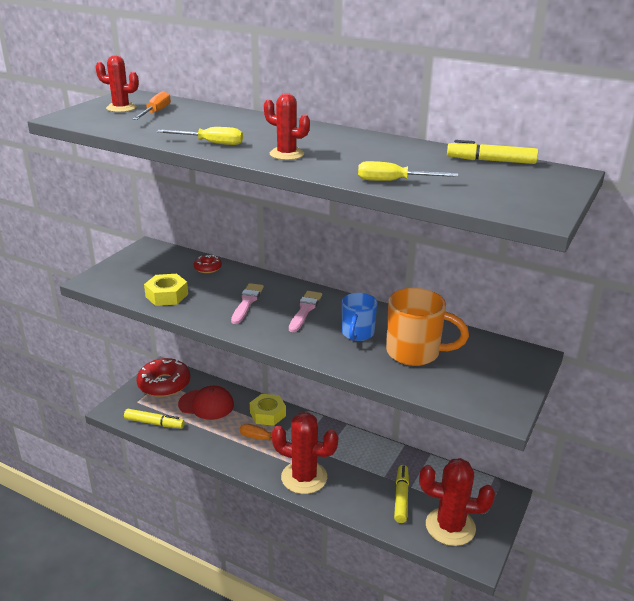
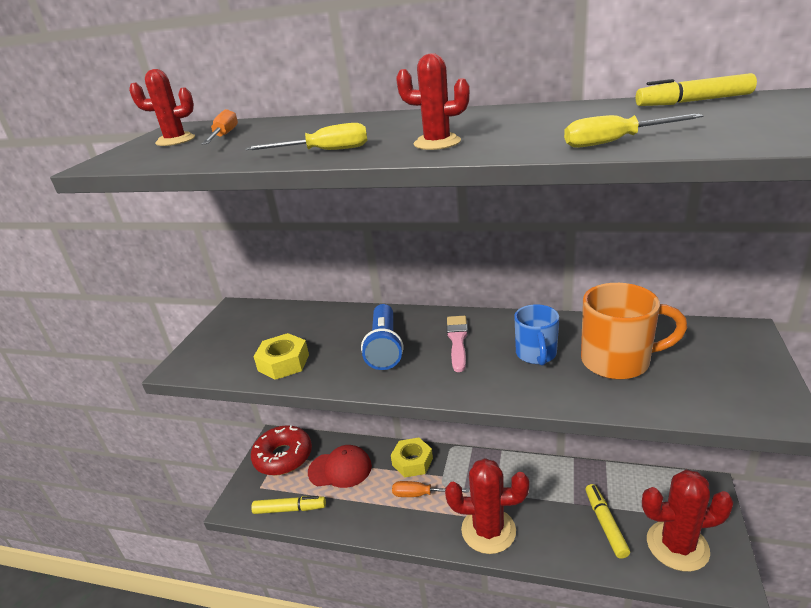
camera: 10 degrees left, 0 degrees up
red donut [193,255,222,273] -> none
pink brush [231,283,264,324] -> blue flashlight [361,304,403,370]

